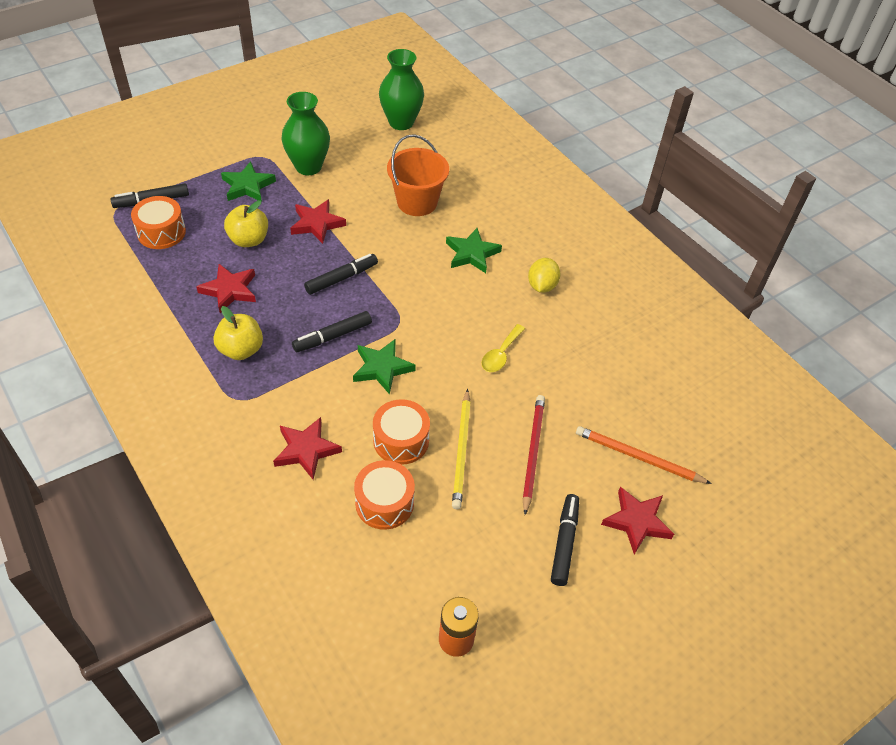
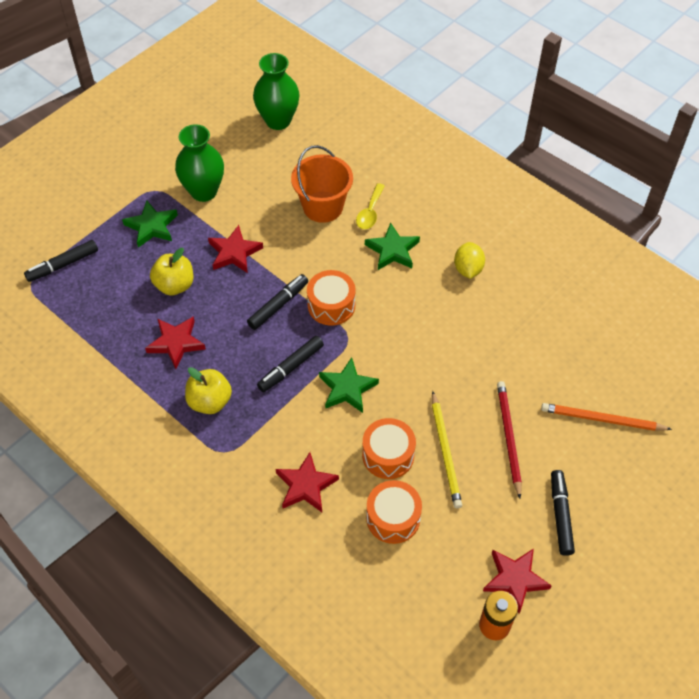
camera: 10 degrees left, 5 degrees up
orange drum [131,196,186,249] -> orange drum moved to [307,270,356,326]
yellow spoon [481,324,525,372] -> yellow spoon moved to [356,183,385,229]
red star [601,487,674,555] -> red star moved to [483,548,552,614]

